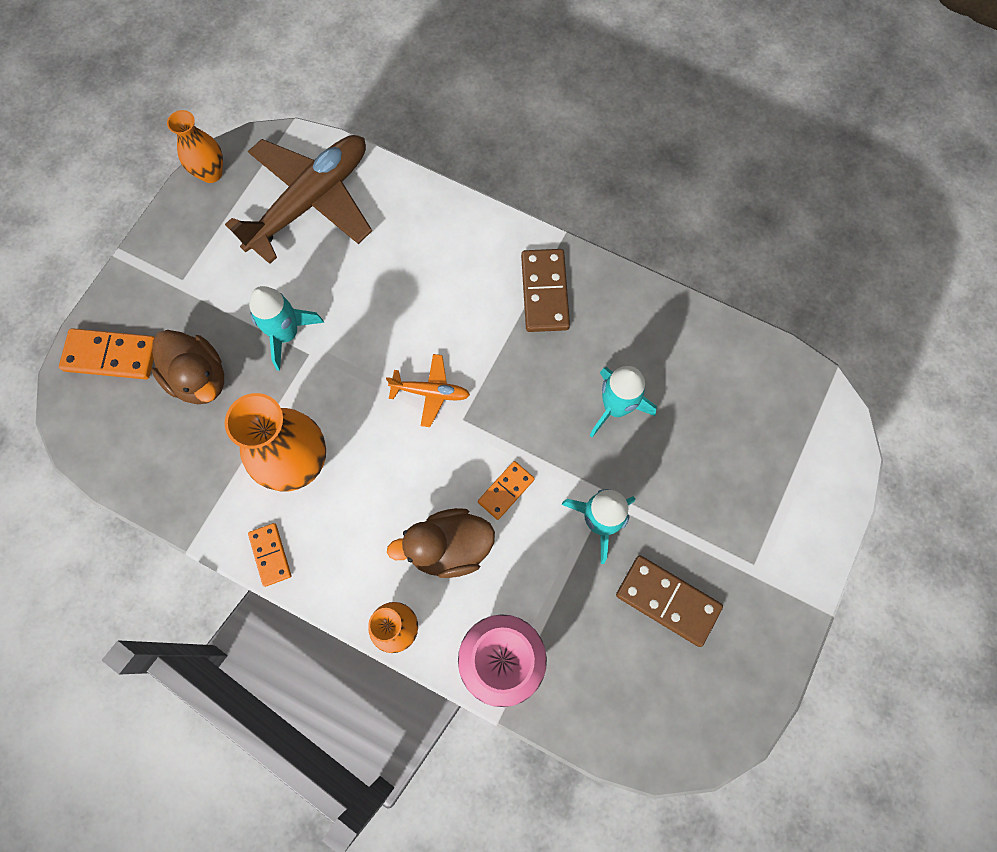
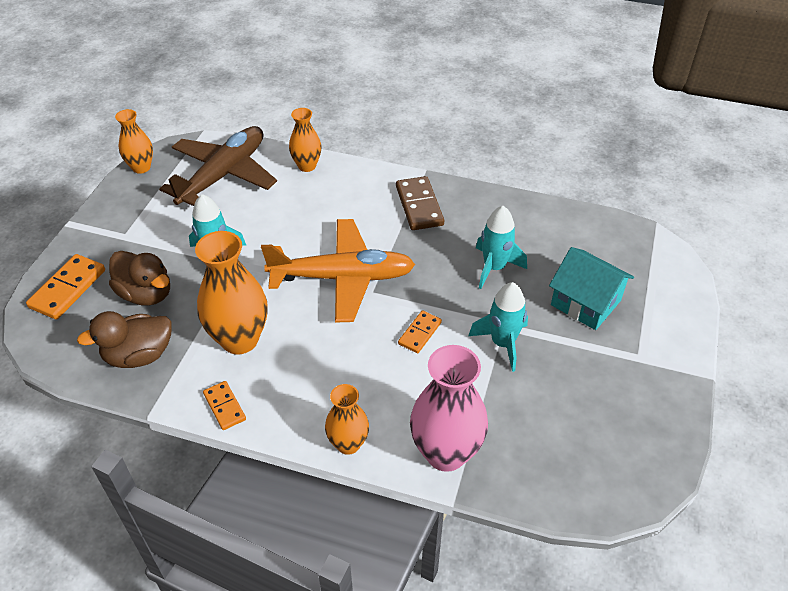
camera: 10 degrees left, 25 degrees down
orange domino [59,328,155,379] -> orange domino turned 60 degrees counterclockwise [26,254,105,319]
orange plane [386,354,470,427] -> orange plane [261,219,415,323], size x2.18
brown duck [387,508,495,578] -> brown duck moved to [77,311,172,368]
brown domino [616,556,723,647] -> none
none -> orange vase [289,108,321,172]
none -> turquoise house [549,247,634,330]

